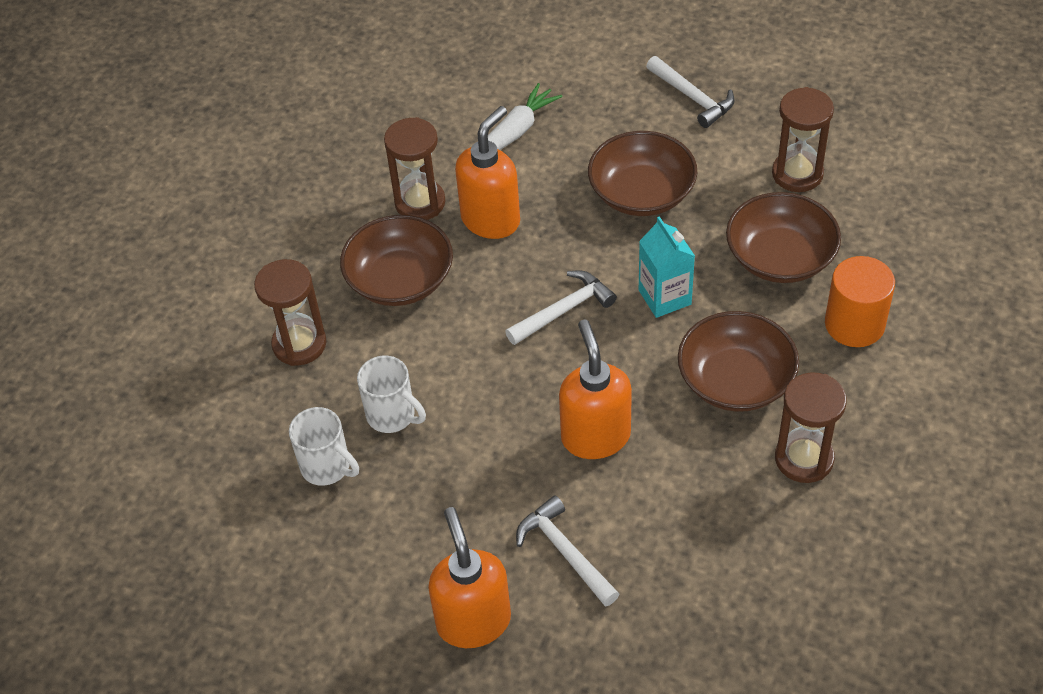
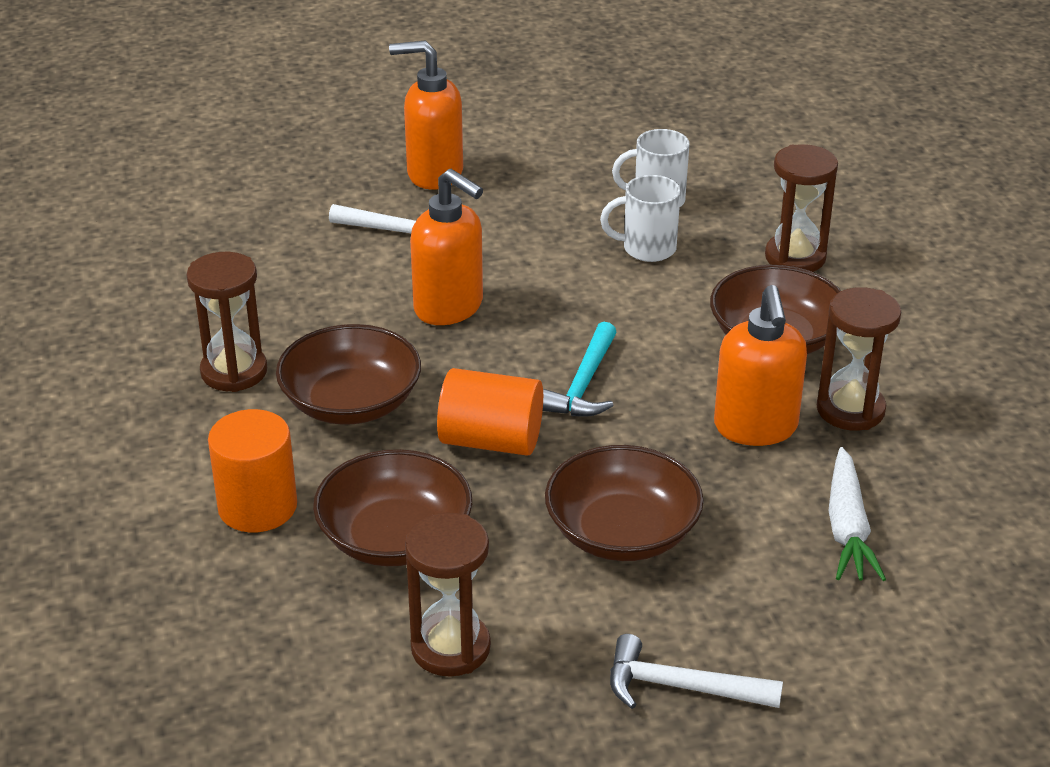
camera: 140 degrees right, 15 degrees down
orange soap dispenser [428,507,511,648] -> orange soap dispenser turned 150 degrees clockwise [389,40,463,190]
white hammer [505,270,617,345] -> turquoise hammer [543,322,617,417]
turquoise carton [639,216,695,318] -> orange cylinder [437,368,543,456]

